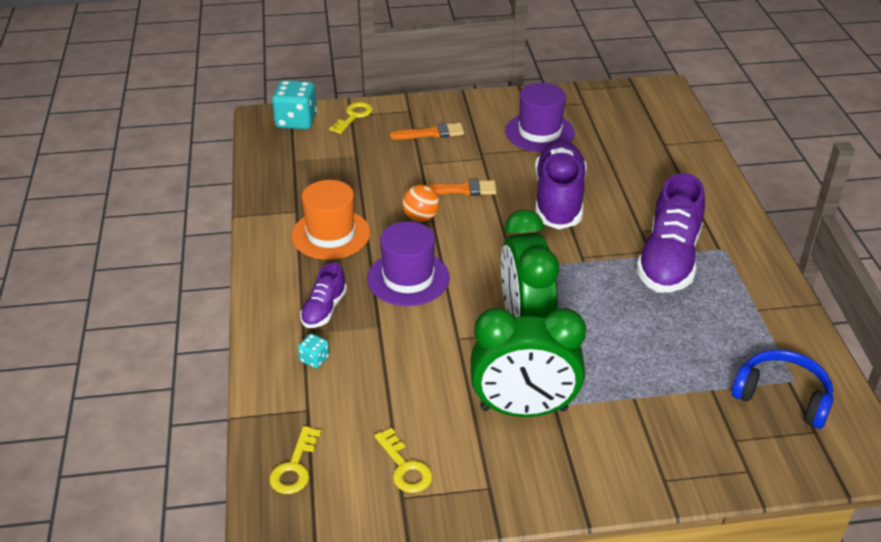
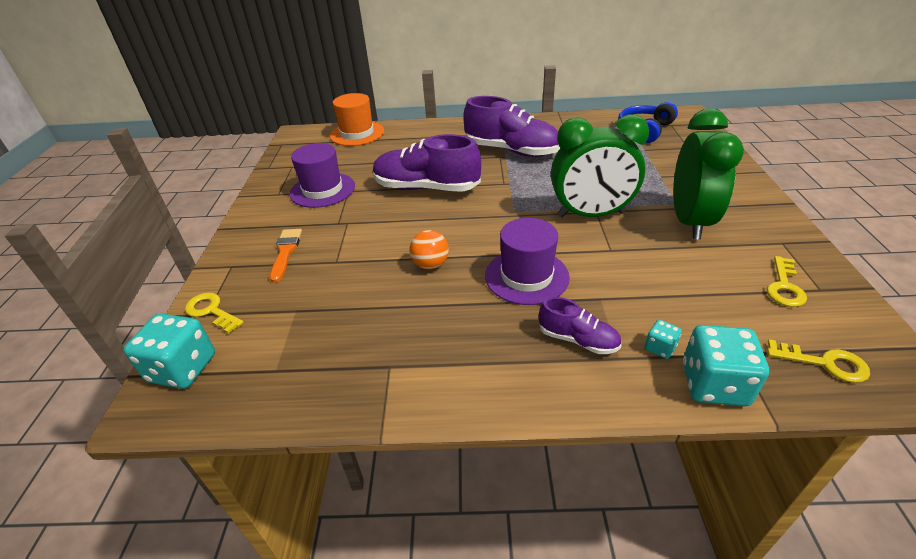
camera: 80 degrees left, 0 degrees up
orange hat [292,180,370,260] -> orange hat moved to [330,93,384,146]
yellow key [374,428,433,493] -> yellow key turned 135 degrees clockwise [767,256,807,307]
orange brush [427,180,496,196] -> none
none -> turquoise dice [683,325,769,406]

